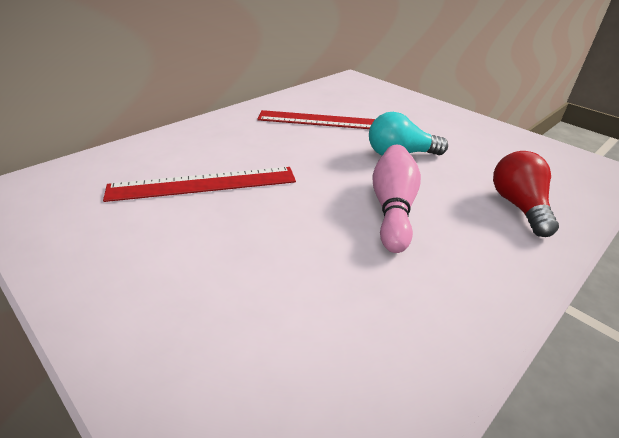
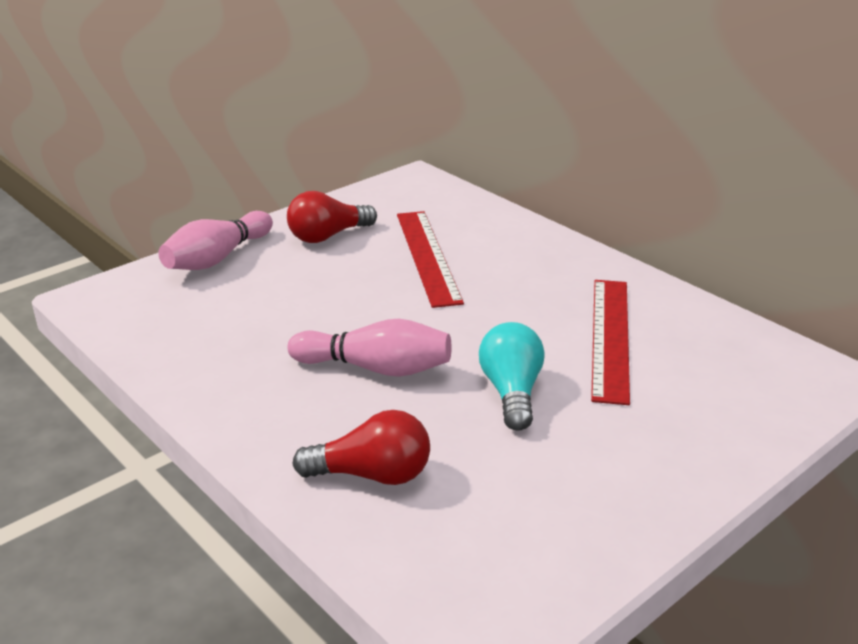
camera: 95 degrees right, 5 degrees down
none -> pink bowling pin [158,211,273,270]
none -> red light bulb [287,191,377,243]

